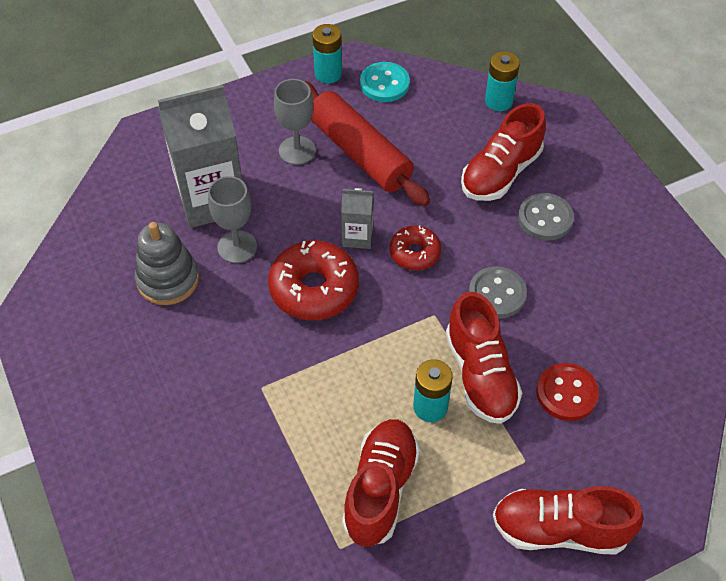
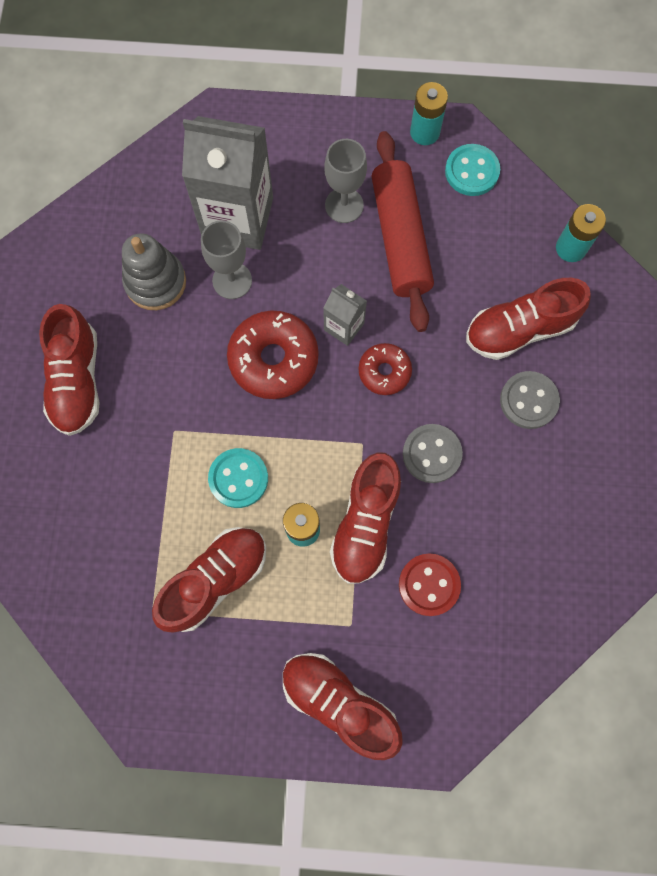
camera: 30 degrees right, 20 degrees up
none -> red shoe [39,304,99,436]
none -> turquoise button [208,448,268,508]

